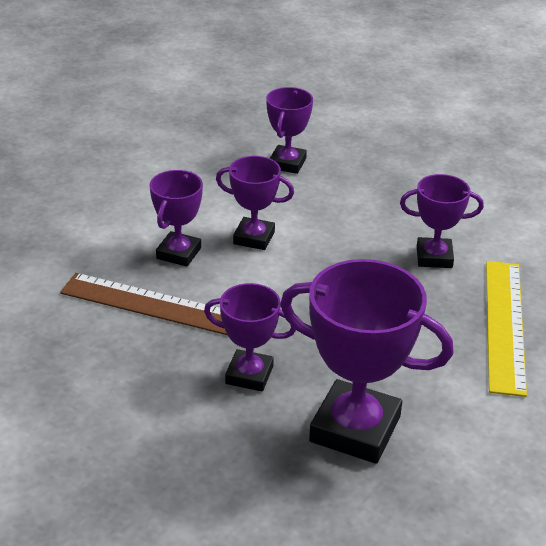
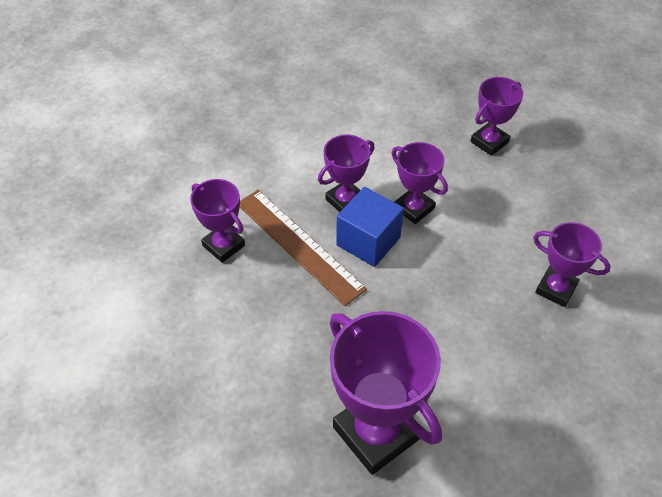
camera: 30 degrees right, 15 degrees up
purple trophy [204,283,296,392] -> purple trophy moved to [190,179,245,263]
yellow ruler [486,261,527,397] -> none
none -> blue cube [336,187,404,267]

